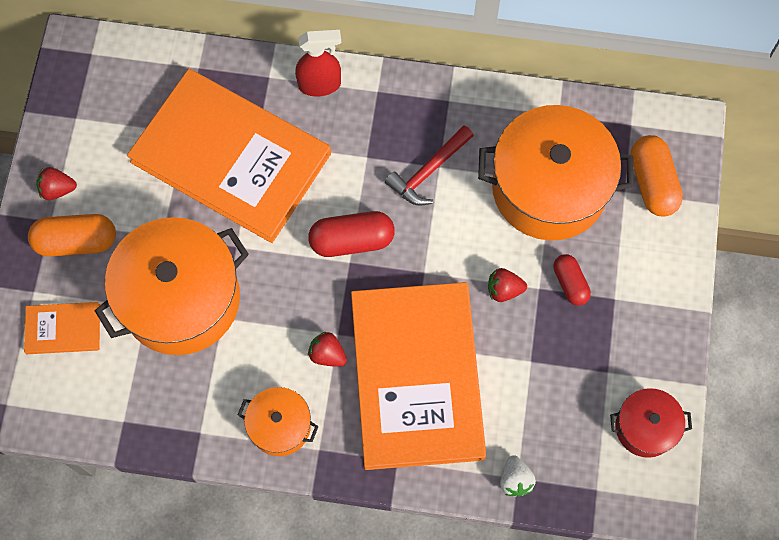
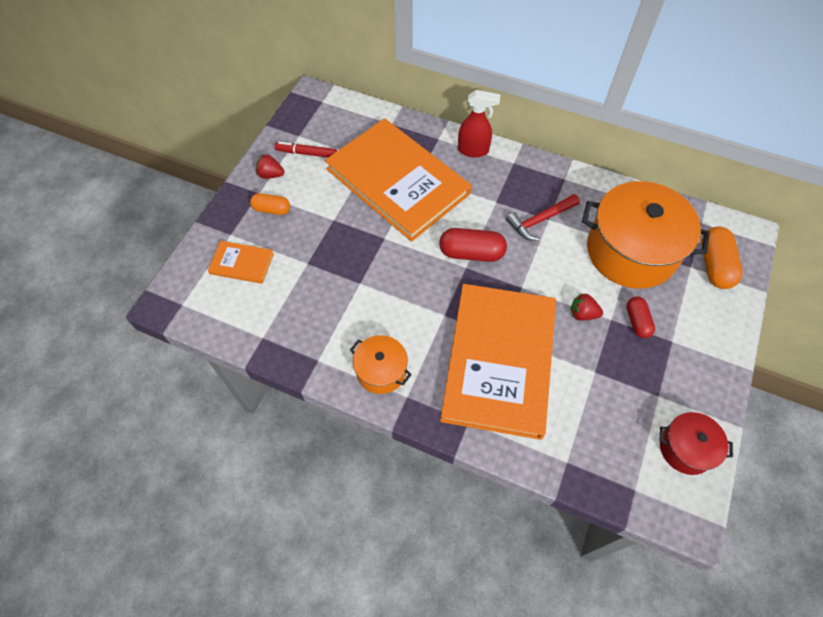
camera: 15 degrees right, 10 degrees down
orange capsule [28,214,116,256] -> orange capsule [250,193,290,215], size x0.63
orange pot [95,217,249,355] -> none
red strawberry [308,332,347,367] -> none
white strawberry [500,455,536,497] -> none
none -> red marker [275,142,337,158]

